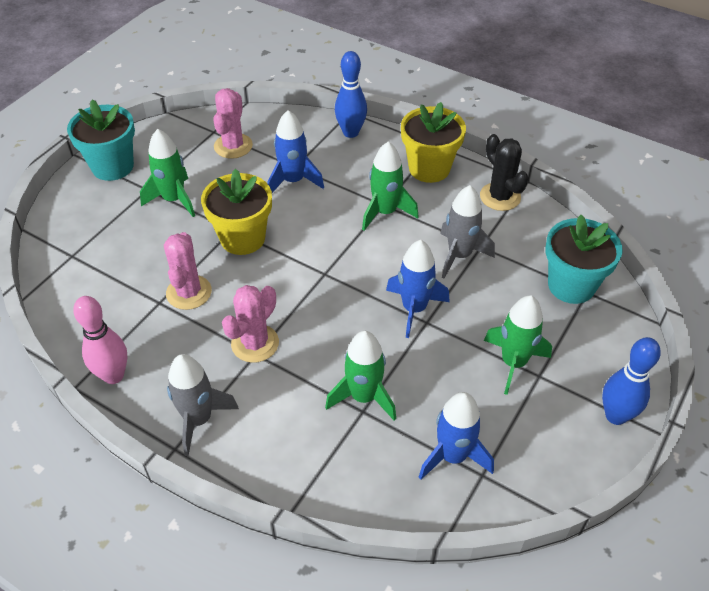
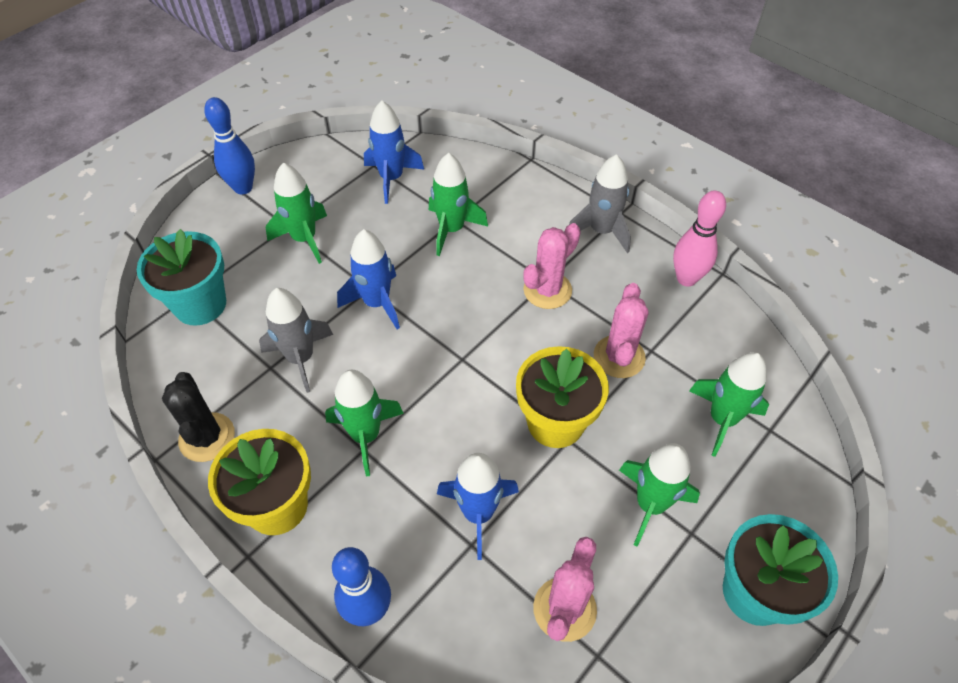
camera: 170 degrees left, 5 degrees up
none -> green rocket [689,352,769,457]

